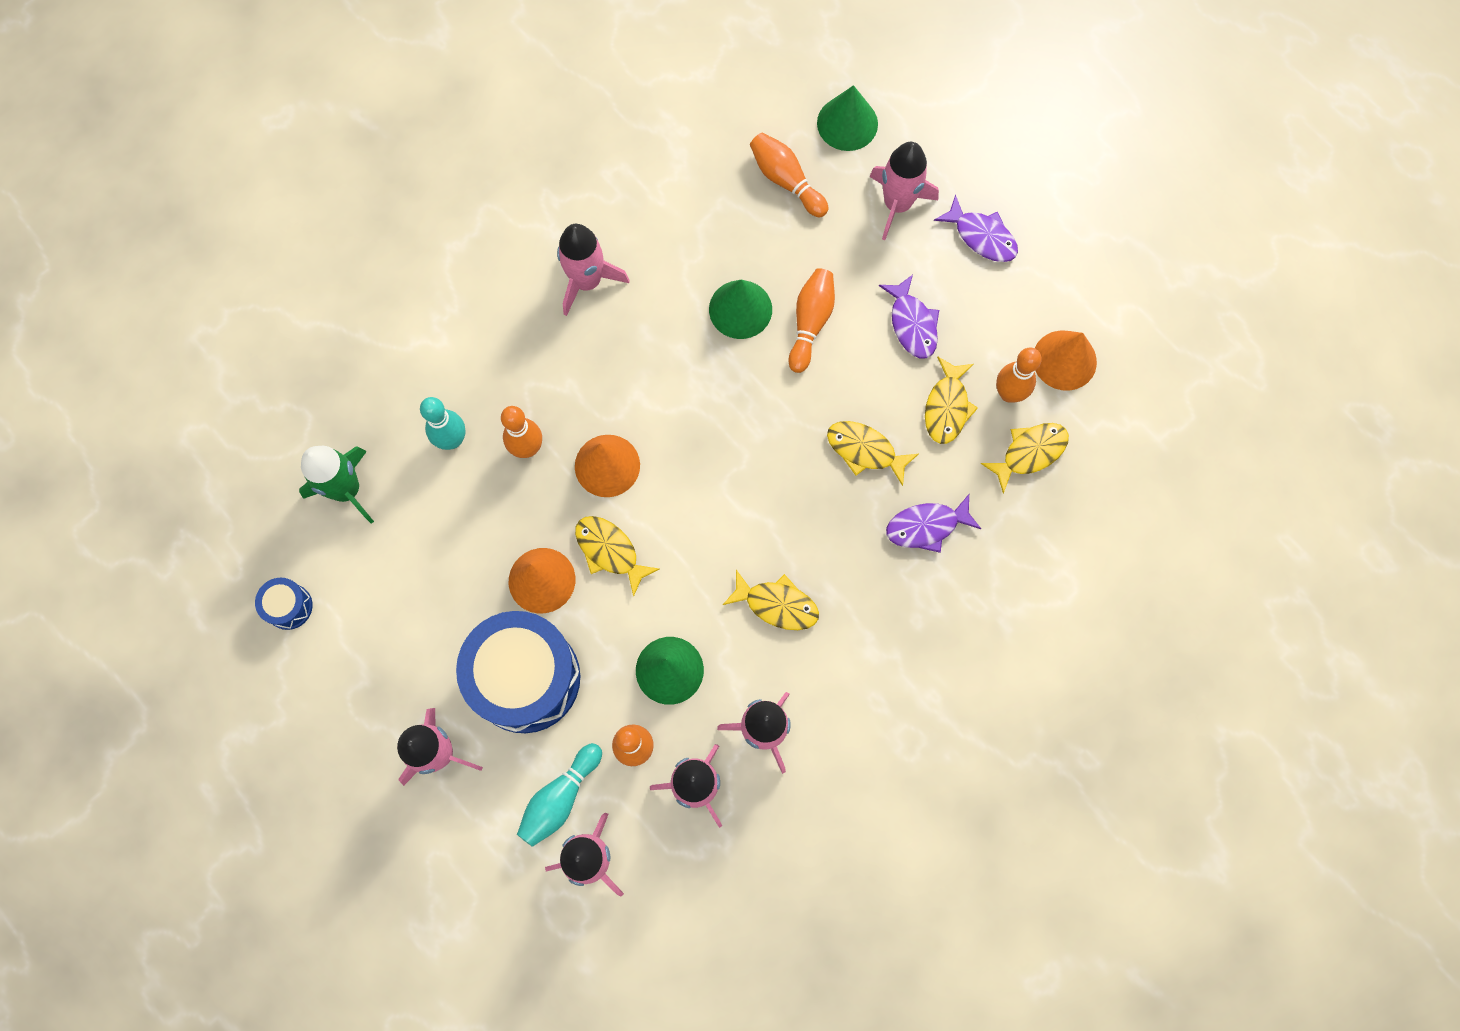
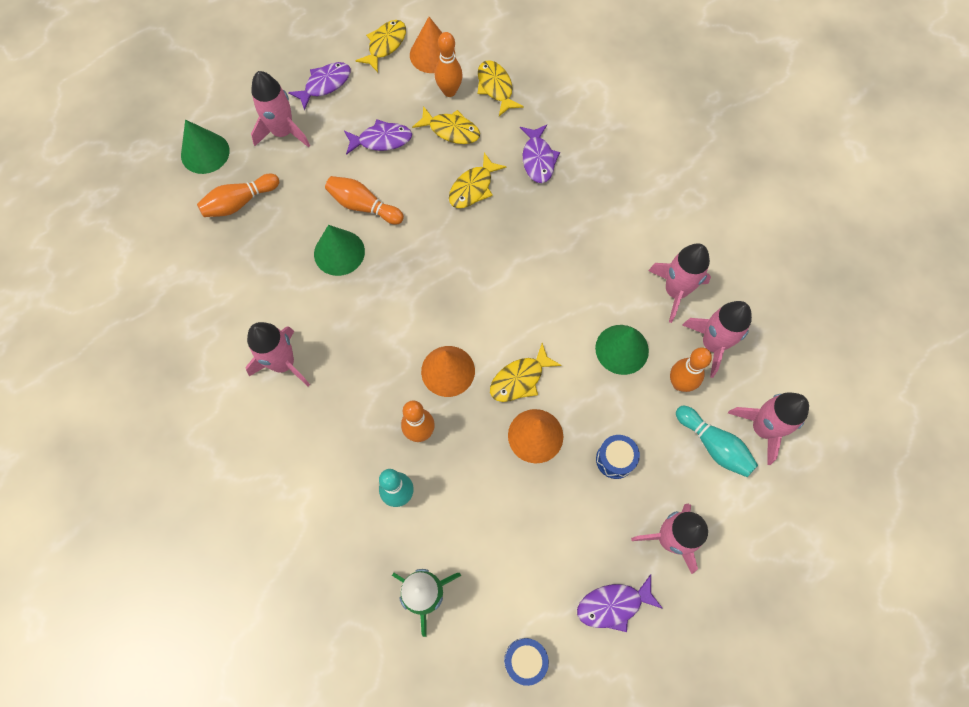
camera: 80 degrees left, 5 degrees down
blue drum [456,611,580,733] -> blue drum [596,435,640,479], size x0.43
yellow fish [723,570,819,630] -> yellow fish moved to [355,20,406,72]
none -> purple fish [577,574,663,632]

